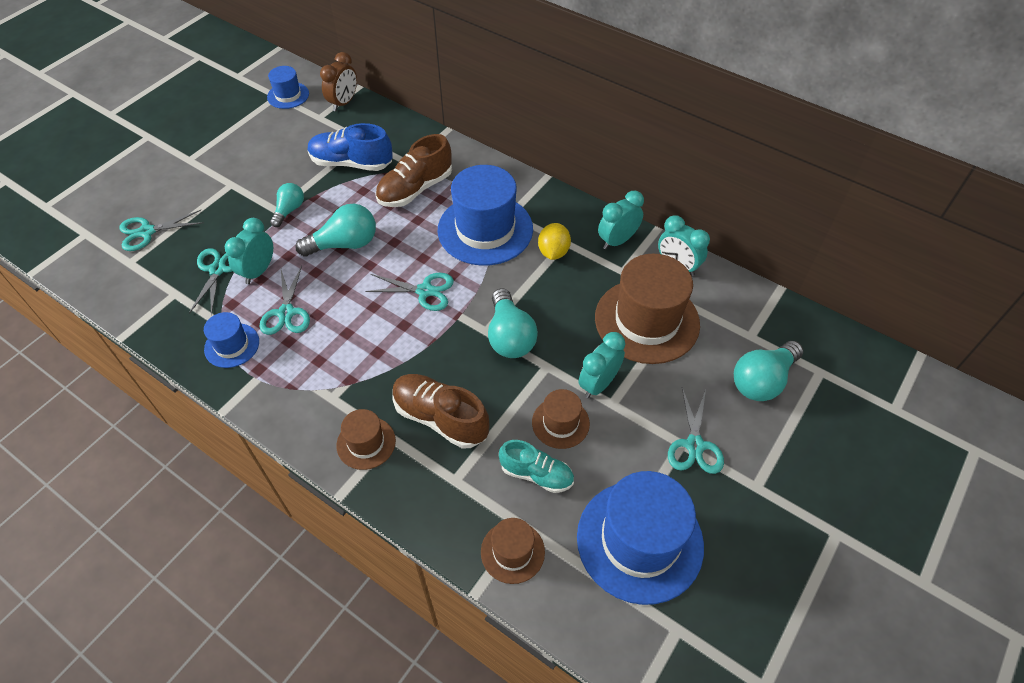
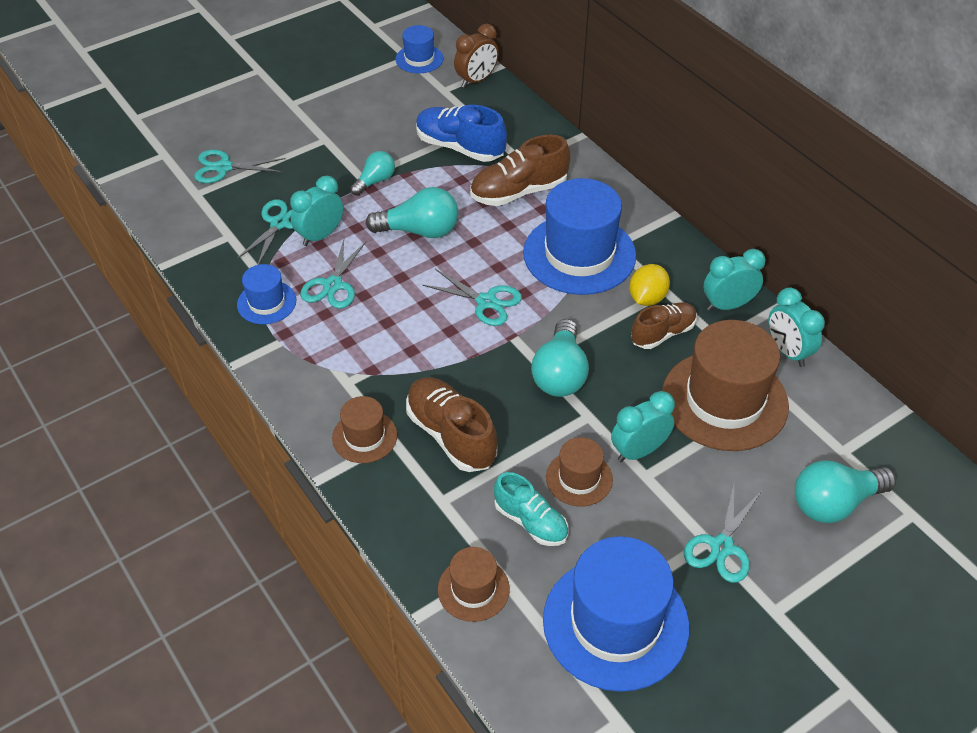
camera: 20 degrees right, 5 degrees down
none -> brown shoe [631,302,697,349]

